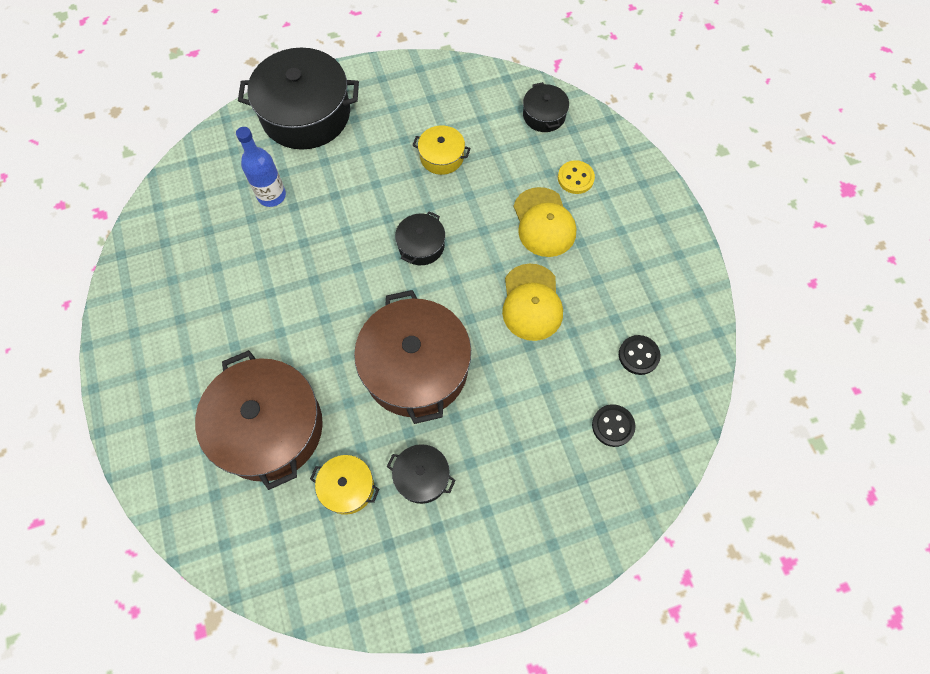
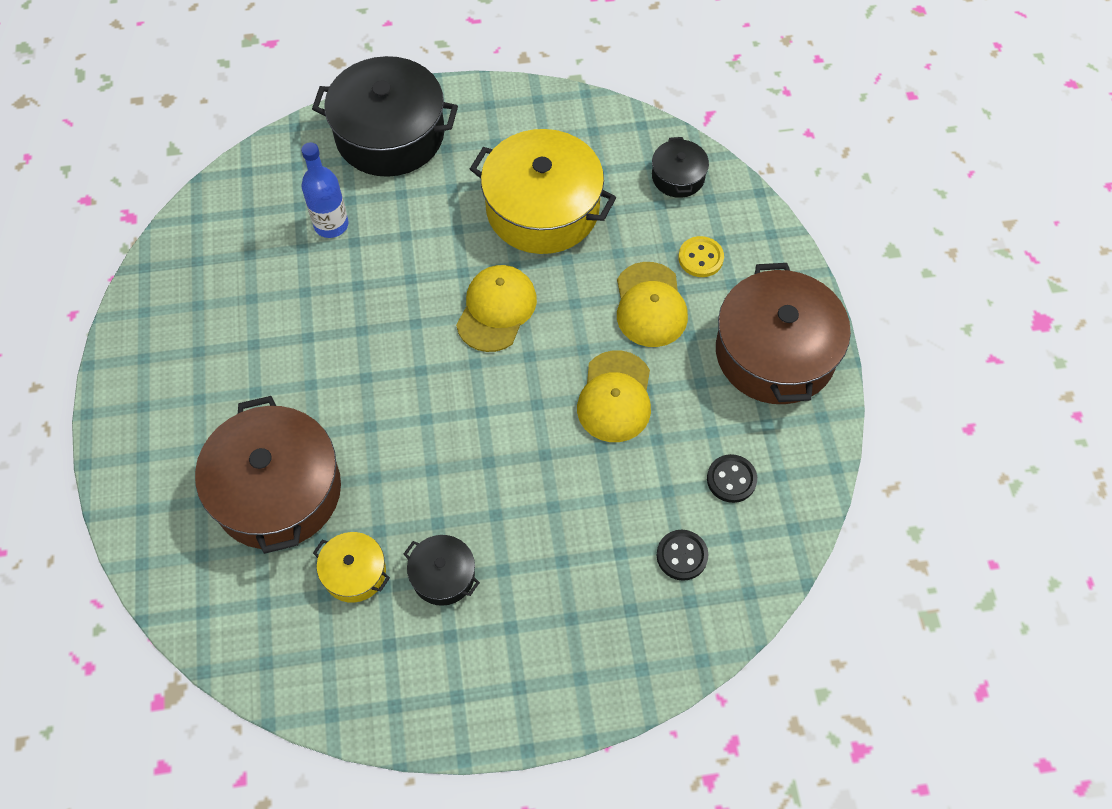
camera: 10 degrees right, 5 degrees down
brown pot [354,290,471,424] -> brown pot moved to [716,263,851,404]
black pot [395,211,445,265] -> yellow cap [456,265,537,352]
yellow pot [413,125,471,175] -> yellow pot [470,129,616,254], size x2.09

